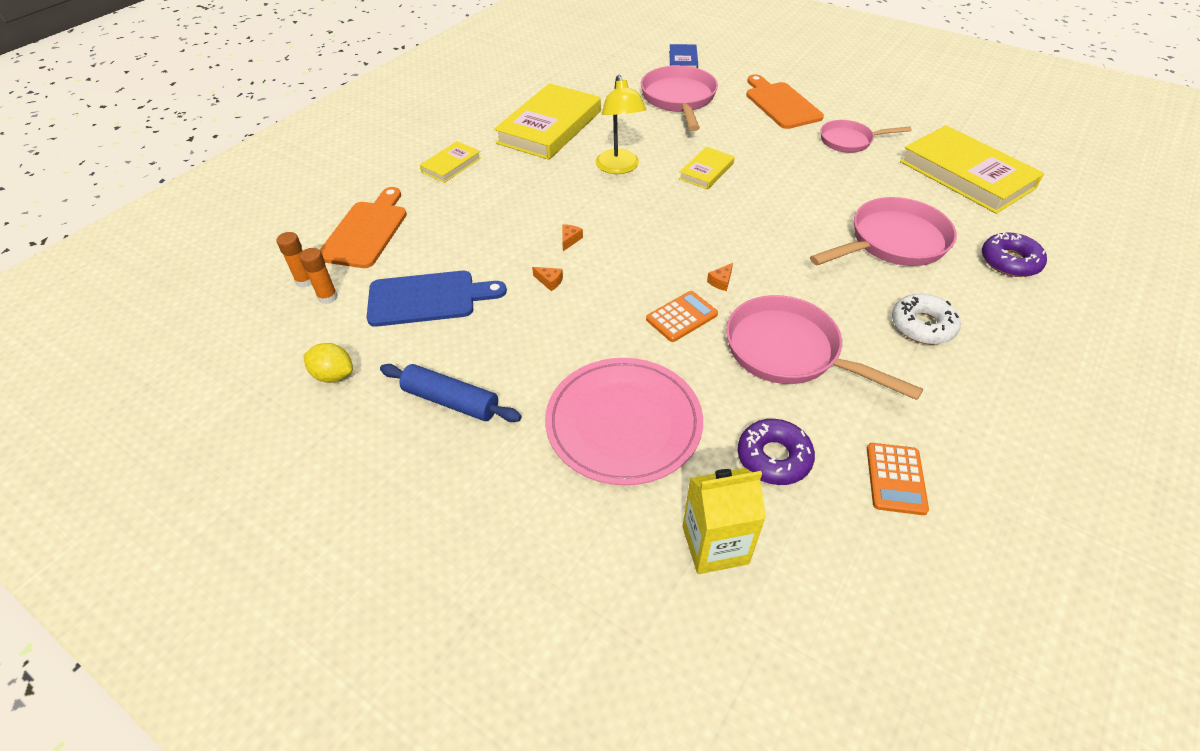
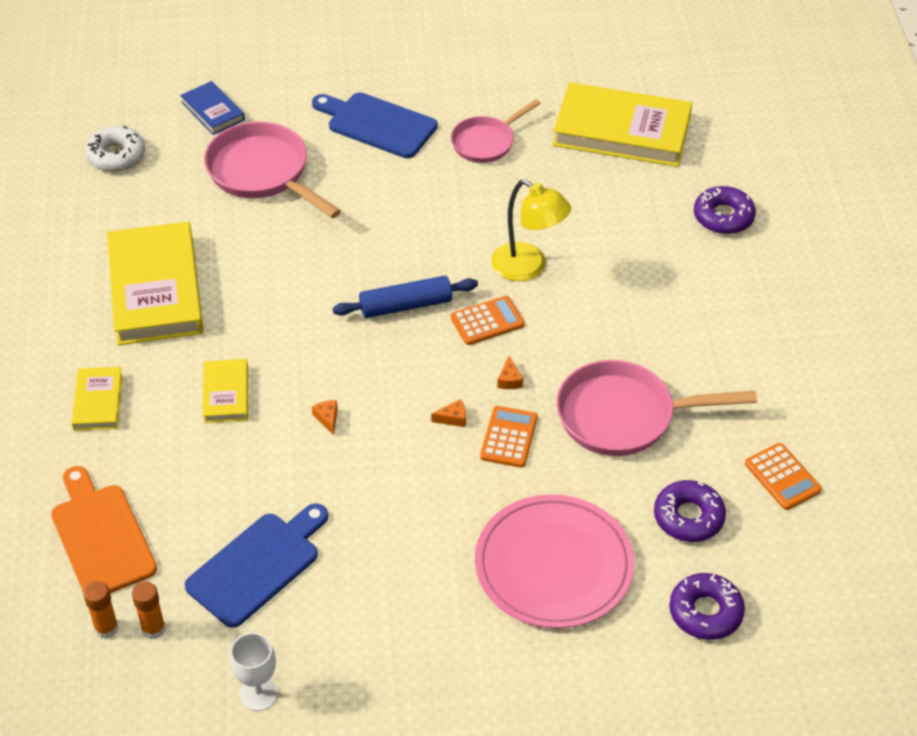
camera: 40 degrees left, 0 degrees up
yellow lemon [304,343,353,383] -> white goblet [230,633,278,711]
blue rolling pin [380,364,522,422] -> blue rolling pin moved to [333,276,478,318]
orange cheese [532,267,563,291] -> orange cheese moved to [431,399,466,427]
yellow lamp [596,75,646,174] -> yellow lamp moved to [491,179,571,281]
yellow book [679,147,735,190] -> yellow book moved to [203,359,248,423]
yellow carton [682,468,766,574] -> purple donut [669,573,745,640]
orange cutting board [746,74,824,129] -> blue cutting board [312,92,438,158]
pink pan [810,197,957,266] -> none
white donut [892,294,961,344] -> white donut moved to [85,126,145,172]
none -> orange calculator [451,296,525,345]

